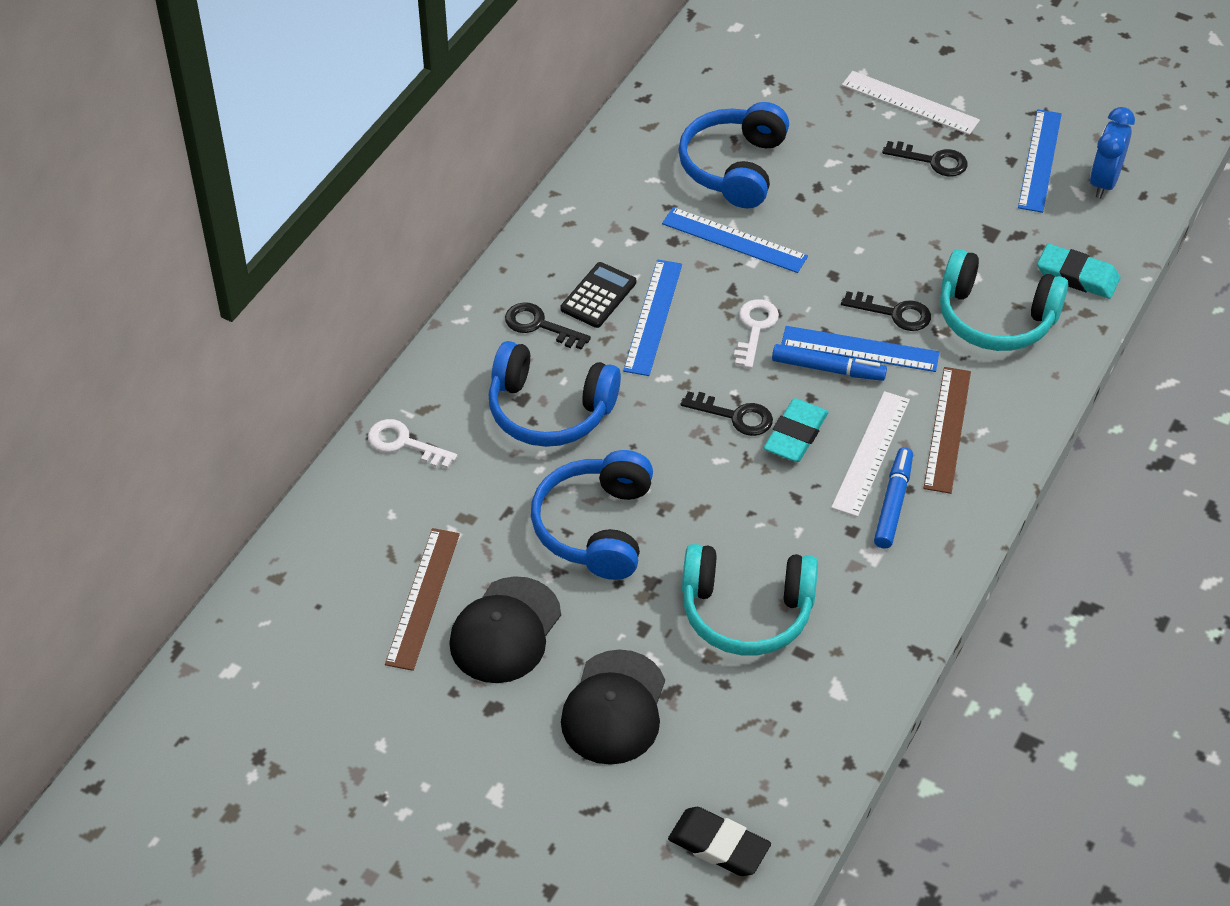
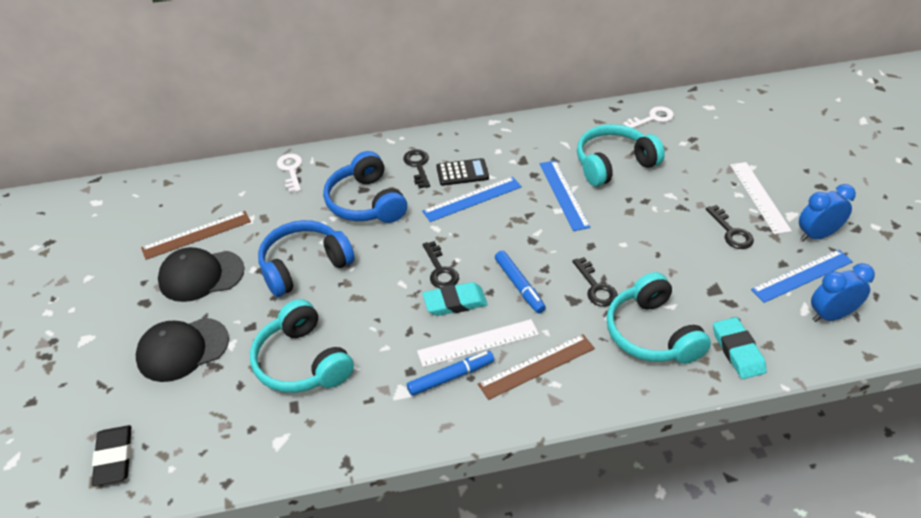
camera: 50 degrees right, 5 degrees down
blue headphones [678,102,789,208] -> turquoise headphones [577,124,665,186]
white key [734,299,779,369] -> white key moved to [623,106,674,128]
blue ruler [781,326,940,372] -> none
none -> blue clock [799,184,856,241]

